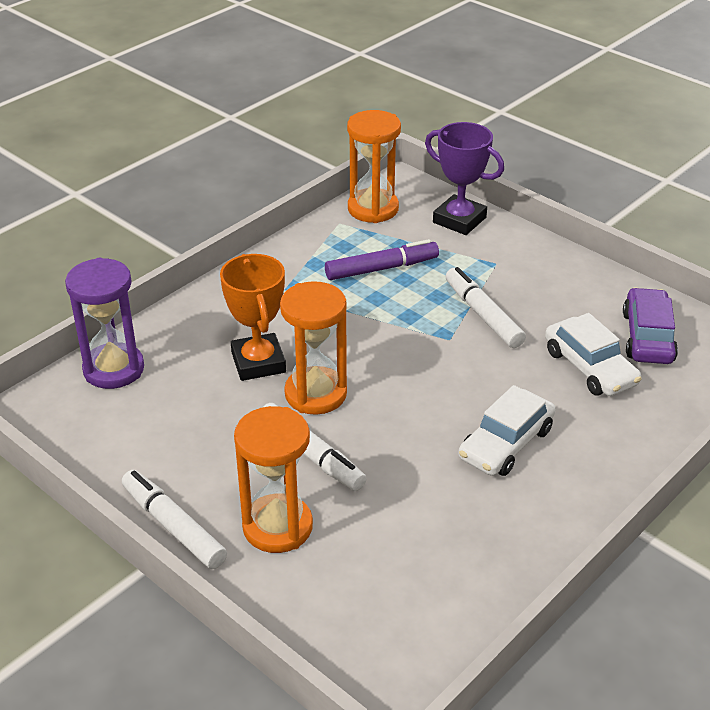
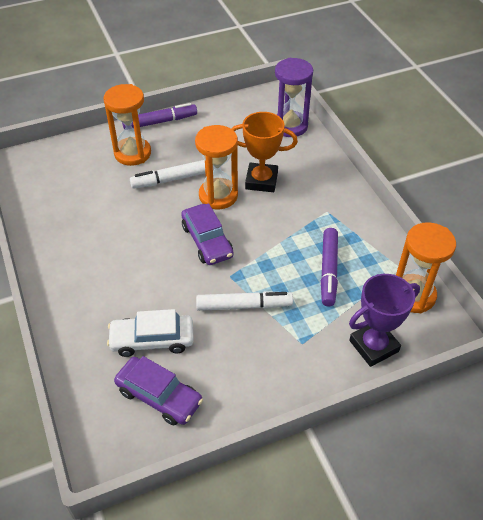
camera: 115 degrees right, 10 degrees up
white marker [122,470,227,569] -> purple marker [122,103,197,129]
white car [458,385,556,476] -> none
none -> purple car [181,203,234,265]

